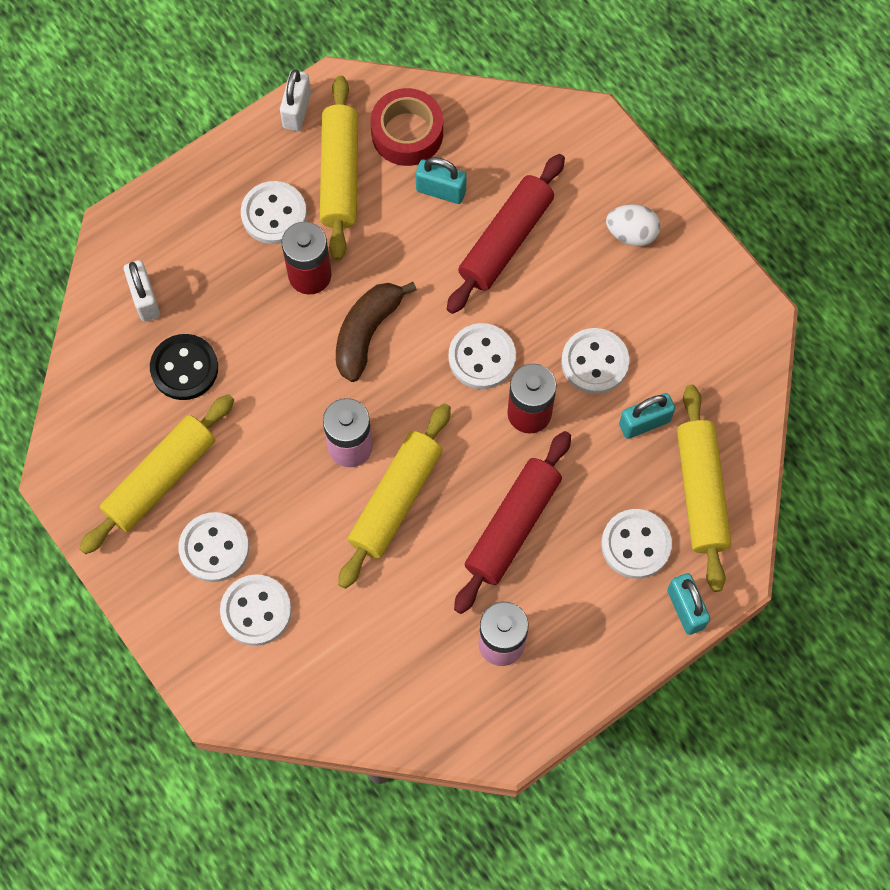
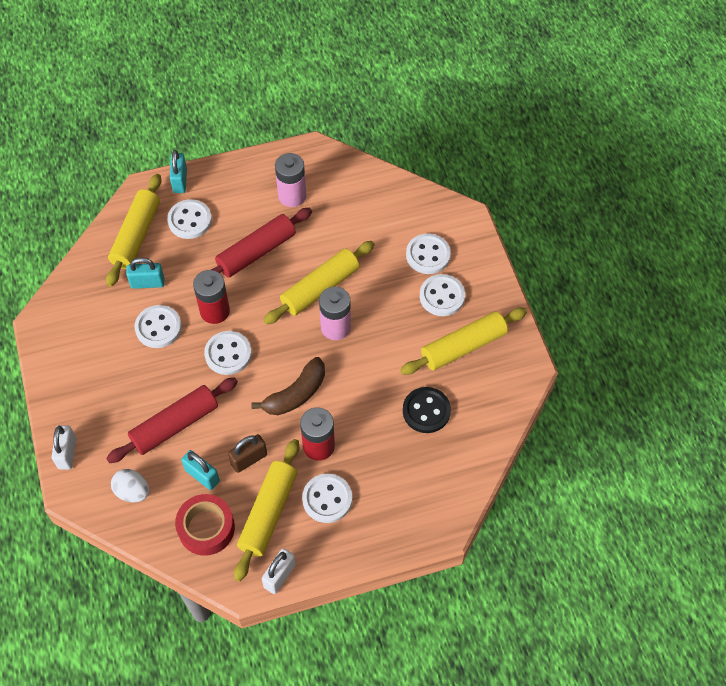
camera: 160 degrees left, 10 degrees down
white padlock [124,260,160,322] -> white padlock moved to [52,425,76,470]
white egg [606,204,661,246] -> white egg moved to [111,469,149,502]
none -> brown padlock [228,434,267,473]

